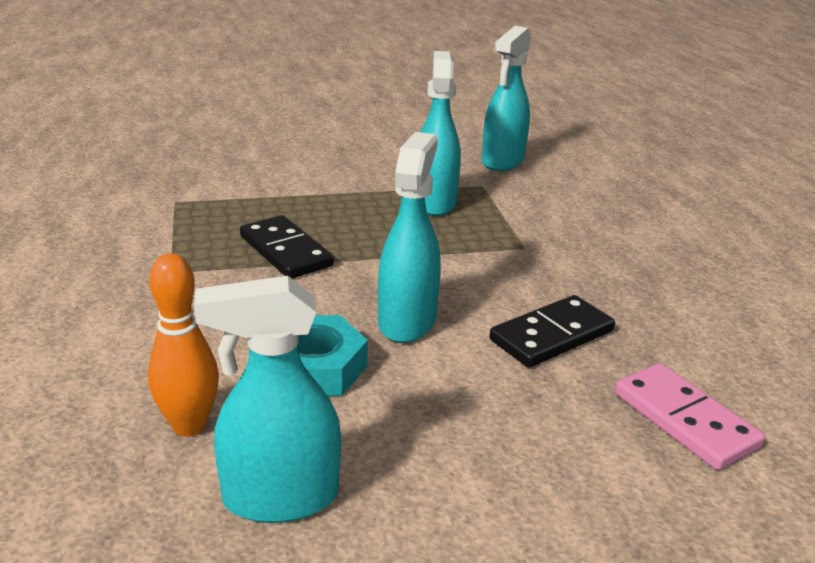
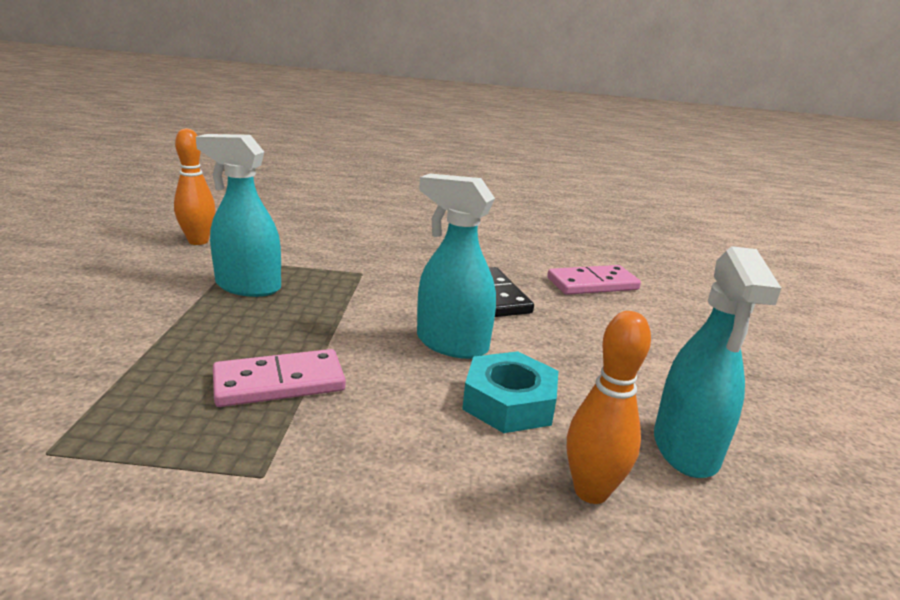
camera: 75 degrees left, 5 degrees down
black domino [240,215,334,278] -> pink domino [213,349,346,407]
turquoise spray bottle [482,26,531,171] -> orange bowling pin [174,128,216,245]

